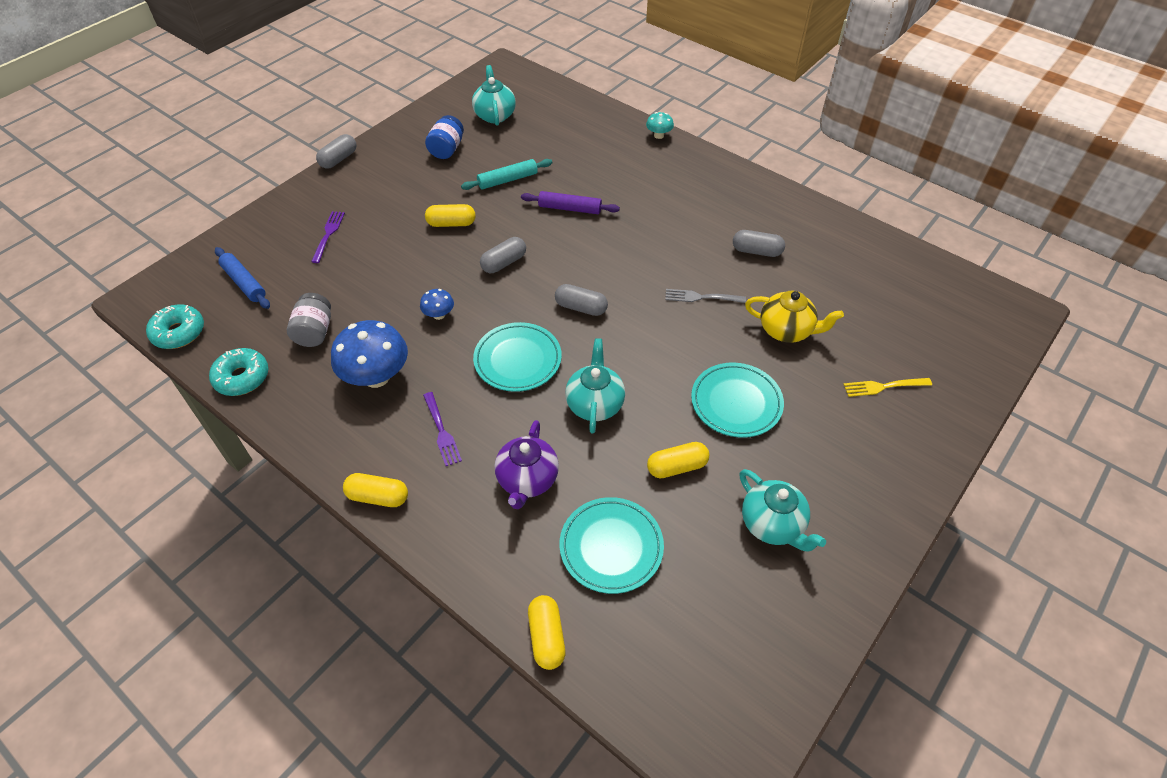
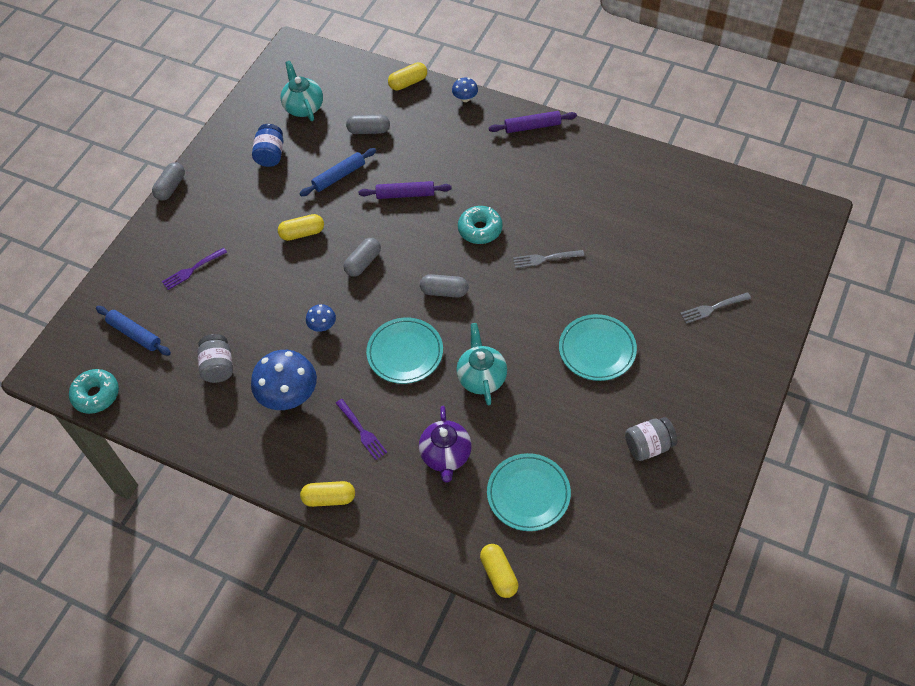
camera: 10 degrees left, 5 degrees up
turquoise donut [209,348,269,396] -> turquoise donut moved to [458,206,503,244]
purple fork [311,211,345,263] -> purple fork turned 120 degrees counterclockwise [162,248,227,290]
turquoise rolling pin [461,159,552,190] -> blue rolling pin [300,148,376,196]
turquoise mushroom [646,112,674,139] -> blue mushroom [452,78,478,102]
yellow capsule [647,442,709,478] -> yellow capsule moved to [388,62,427,91]
grey capsule [733,230,785,257] -> grey capsule moved to [346,114,390,134]
turquoise teapot [740,469,826,552] -> grey jar [625,417,677,461]
yellow teapot [745,291,844,343] -> none
yellow fork [844,378,932,397] -> grey fork [680,292,751,324]
none -> purple rolling pin [489,111,577,133]

